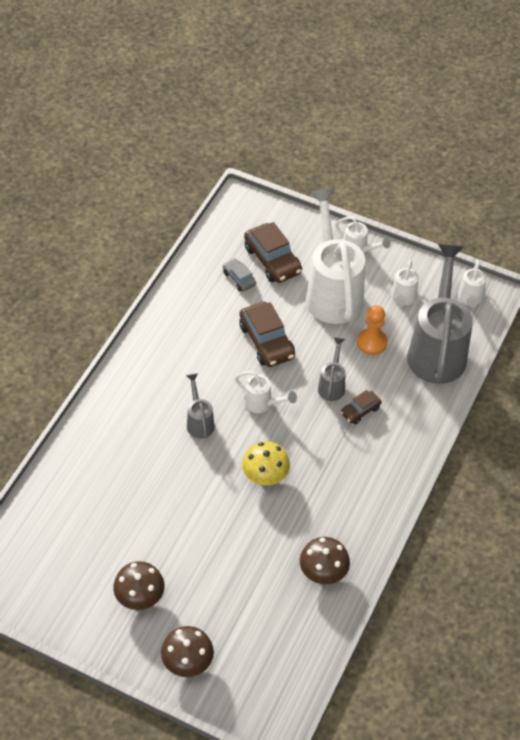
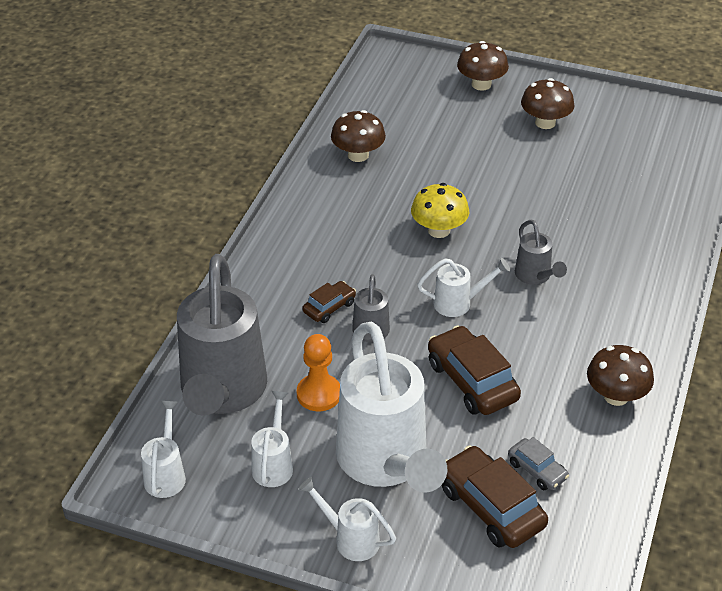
camera: 175 degrees right, 10 degrees down
white watering can [235,371,297,413] -> white watering can turned 150 degrees clockwise [417,258,510,317]
none -> brown mushroom [587,345,654,406]

